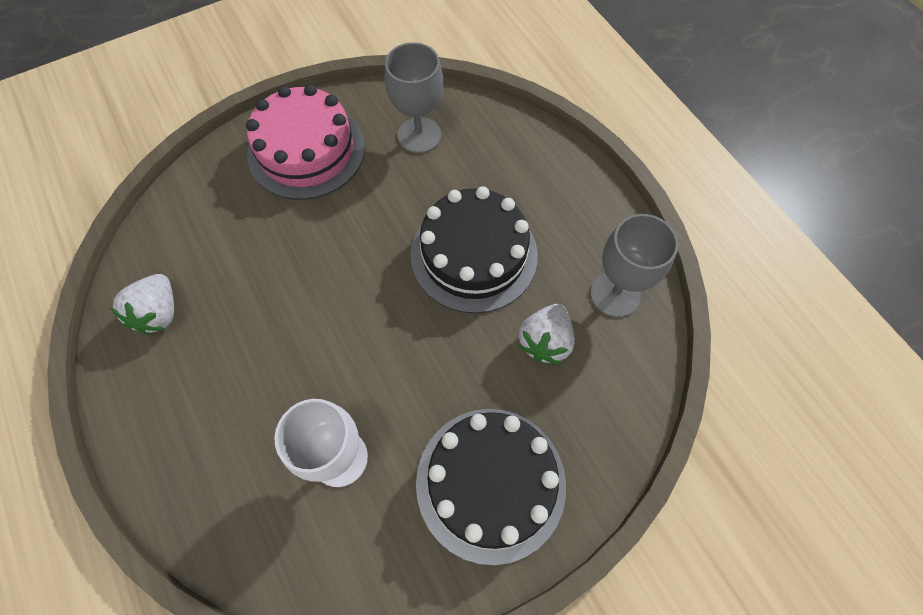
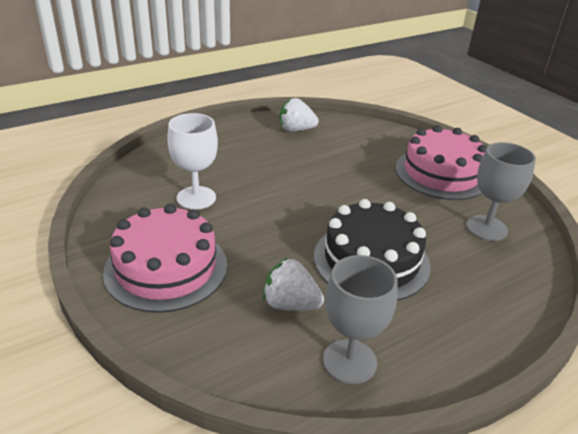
camera: 85 degrees right, 30 degrees down
black cake [416,409,566,565] -> pink cake [103,204,227,313]

